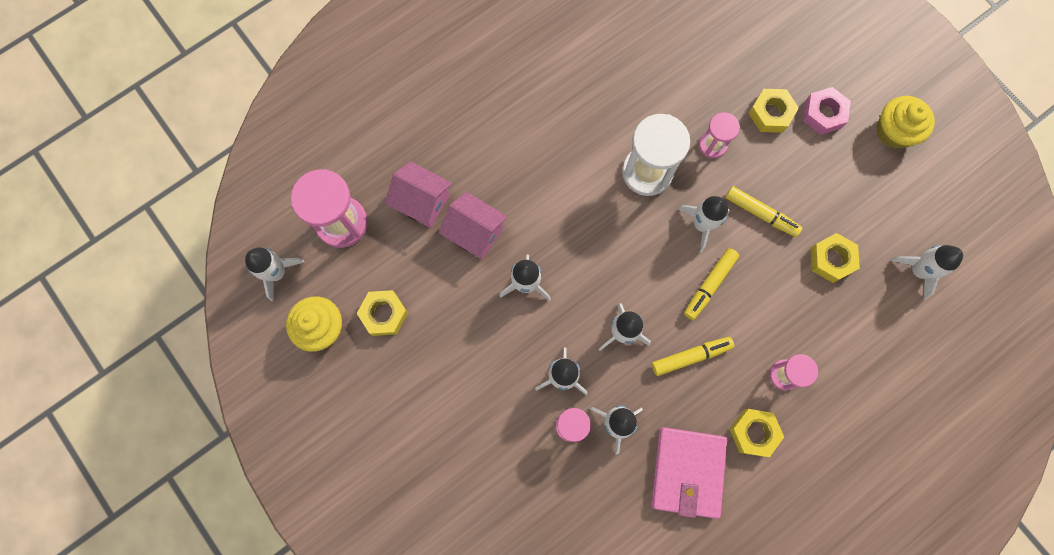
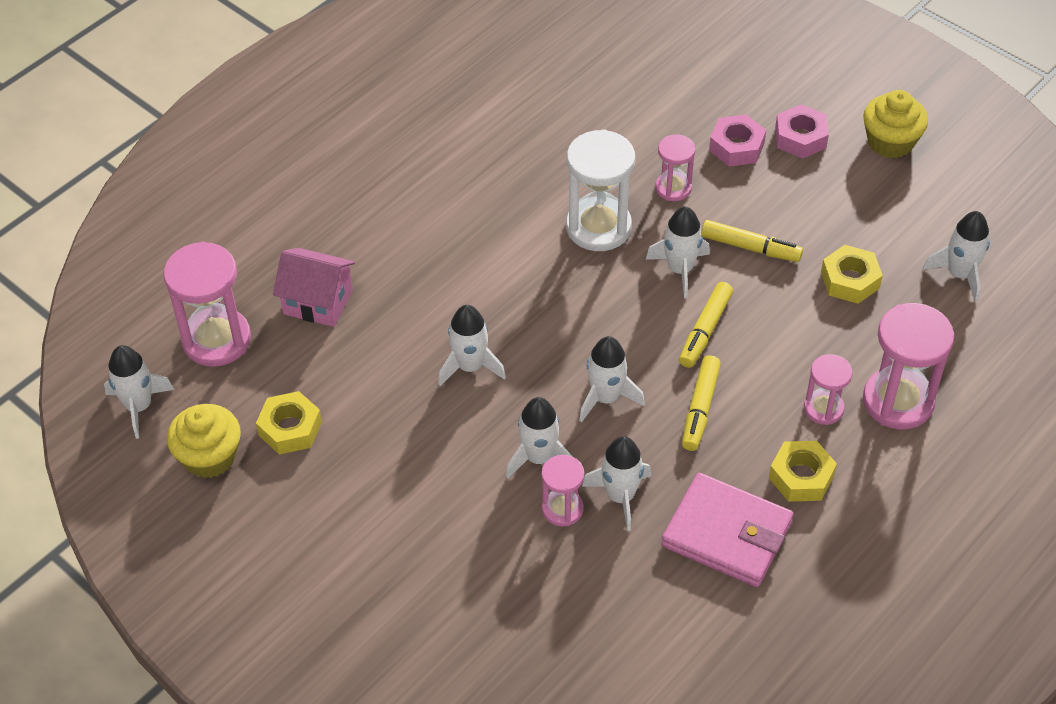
camera: 10 degrees left, 25 degrees down
pink house [439,192,507,259] -> none
pink wallet [651,427,727,519] -> pink wallet turned 60 degrees counterclockwise [661,473,794,587]
yellow marker [652,337,734,376] -> yellow marker turned 135 degrees clockwise [682,355,721,451]
yellow nut [748,89,799,133] -> pink nut [709,114,766,167]
none -> pink hourglass [863,303,954,430]

